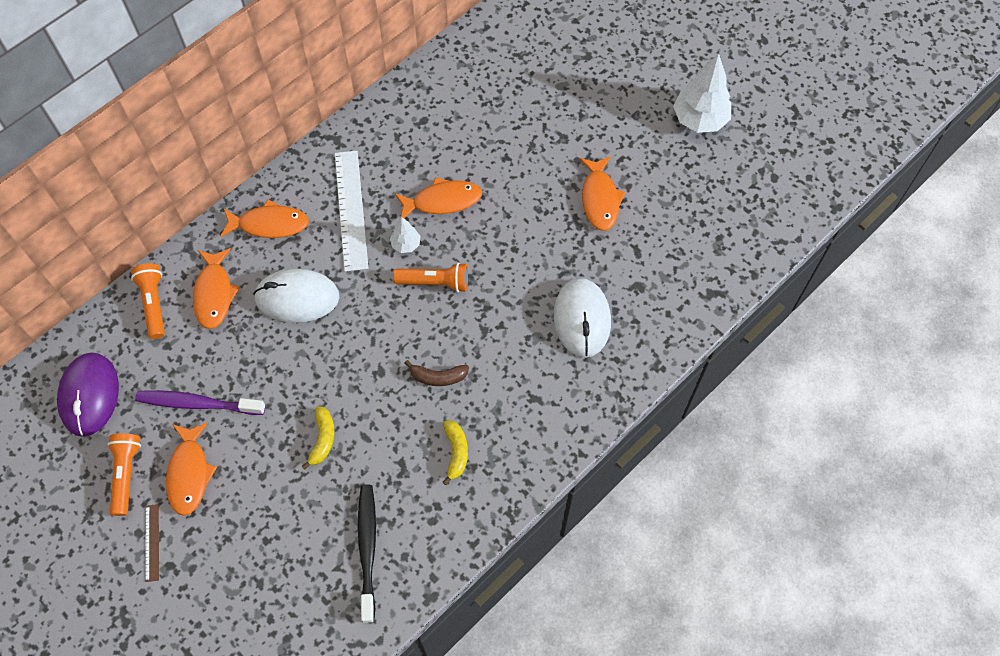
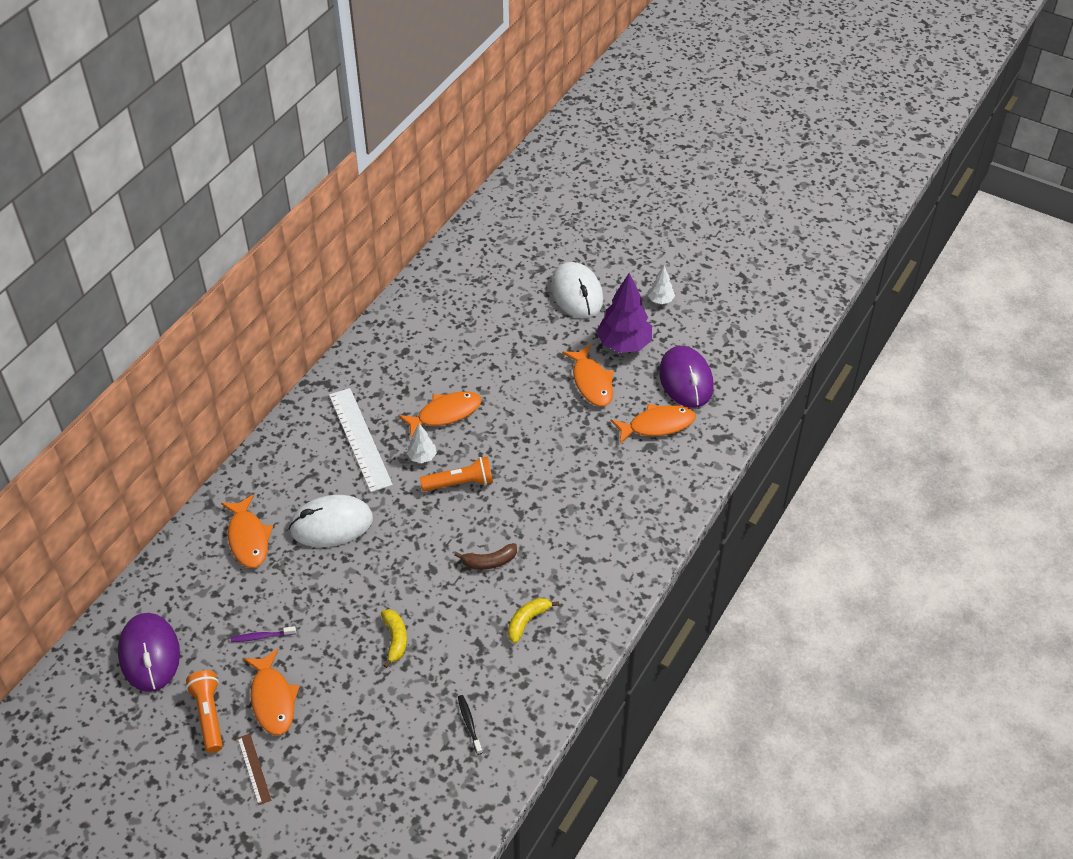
camera: 15 degrees left, 15 degrees down
orange flashlight [131,263,165,339] -> none
purple toothbrush [135,390,265,415] -> purple toothbrush [231,626,296,642], size x0.49
orange fish [220,199,309,238] -> orange fish moved to [611,404,696,444]
black toothbrush [358,485,376,623] -> black toothbrush [458,695,483,755], size x0.49
yellow banana [443,420,468,485] -> yellow banana turned 120 degrees counterclockwise [508,598,559,643]
white mouse [554,278,611,358] -> white mouse moved to [551,262,603,319]
white tree [673,53,731,133] -> white tree [648,266,675,304], size x0.50
none -> purple tree [596,273,652,353]
none -> purple mouse [659,346,714,408]

